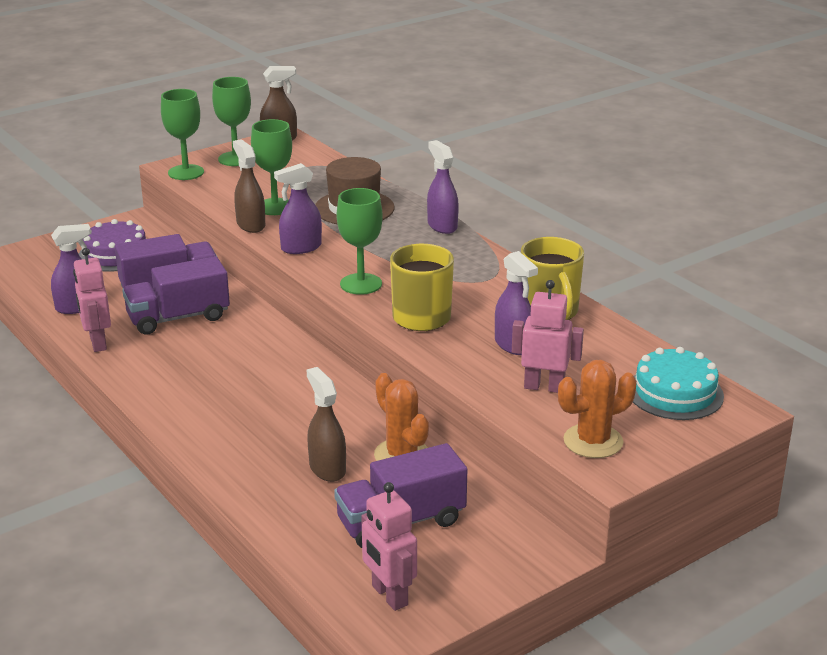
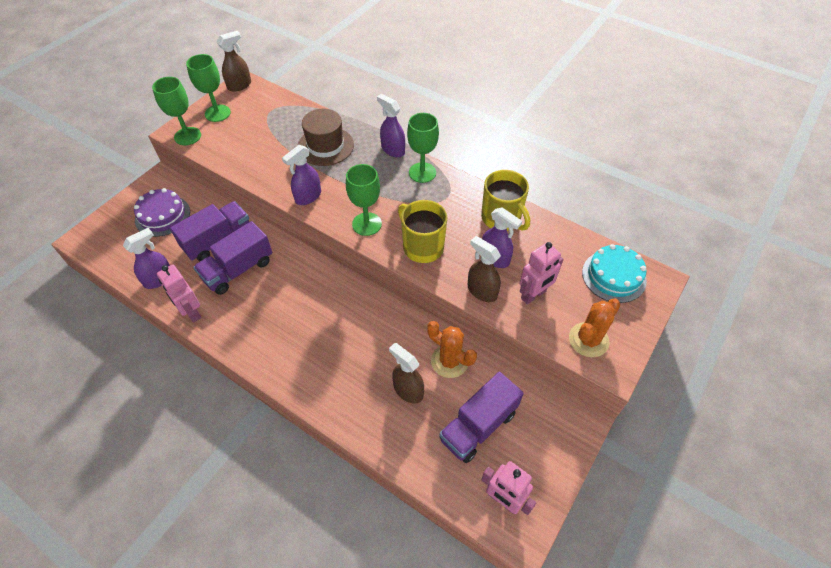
camera: 20 degrees left, 25 degrees up
brown spray bottle [233,139,265,233] -> brown spray bottle moved to [468,236,501,302]
green goblet [251,119,292,215] -> green goblet moved to [407,113,439,183]
pink robot [512,280,584,393] -> pink robot turned 150 degrees clockwise [519,242,563,304]

